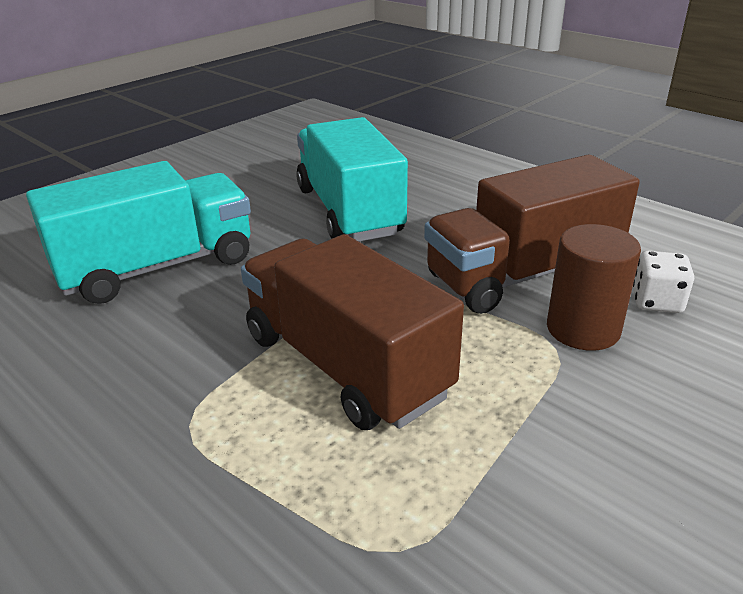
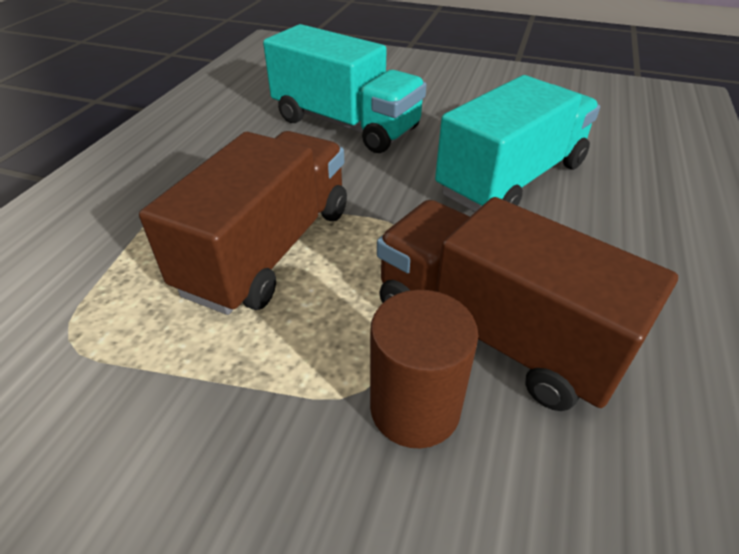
camera: 65 degrees right, 10 degrees up
white dice [633,251,694,313] -> none

